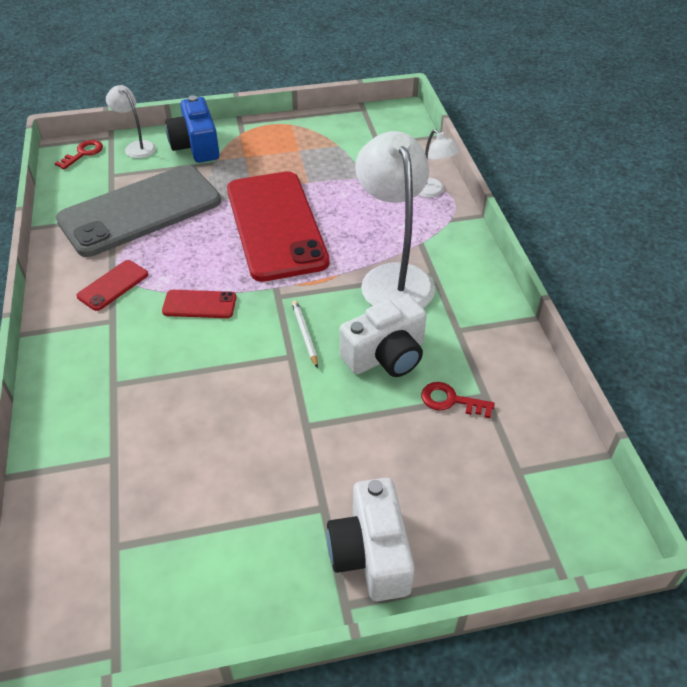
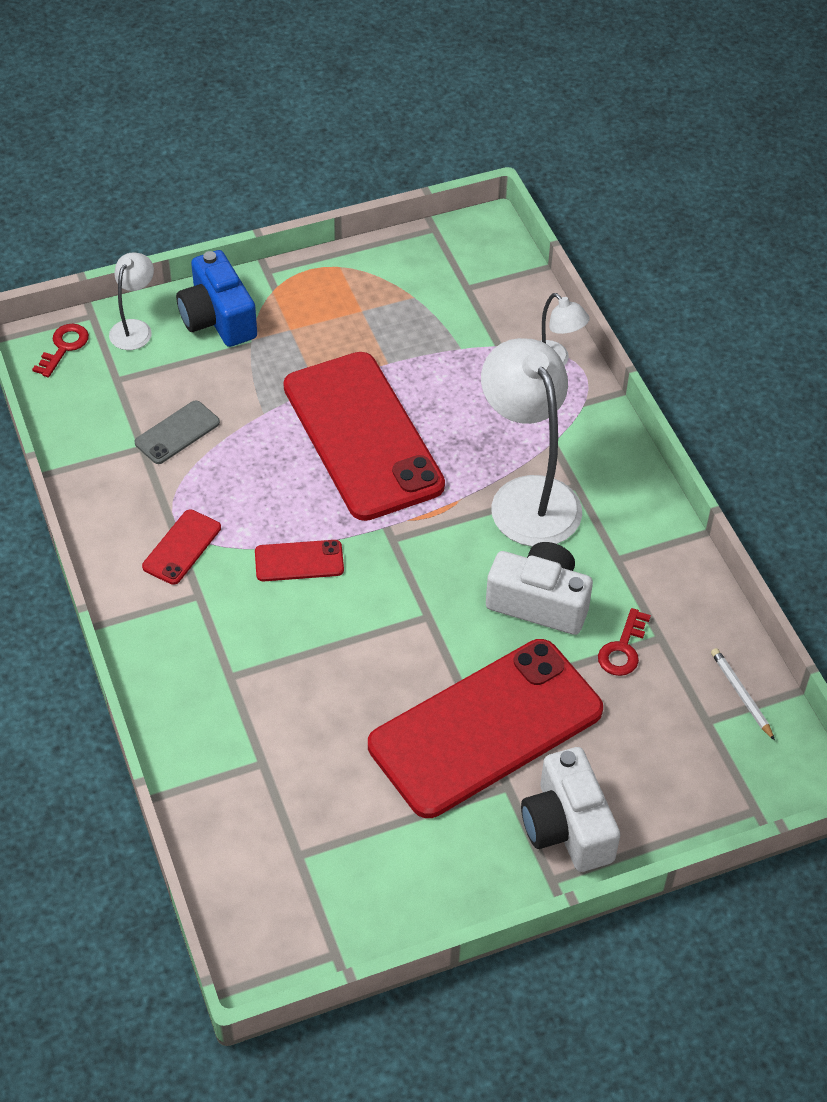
camera: 10 degrees left, 5 degrees up
grey phone [56,165,221,257] -> grey phone [135,401,220,464], size x0.41
white lamp [106,85,156,158] -> white lamp turned 75 degrees clockwise [109,253,154,350]
white pencil [292,300,318,368] -> white pencil moved to [711,648,775,740]
white camera [340,295,427,377] -> white camera turned 120 degrees counterclockwise [486,542,593,635]
red key [421,382,495,418] -> red key turned 75 degrees counterclockwise [598,608,651,676]
none -> red phone [368,639,603,818]

